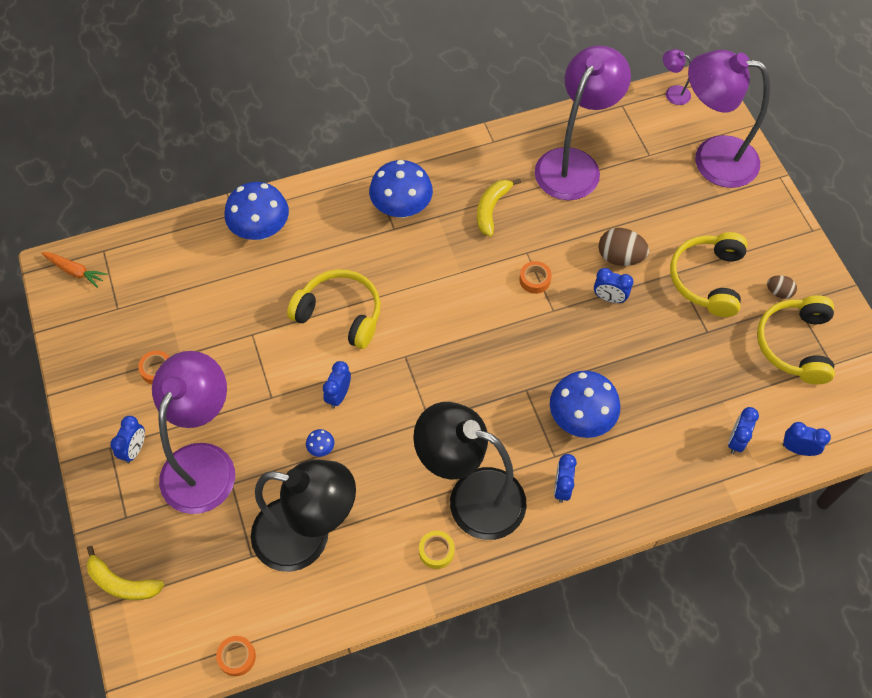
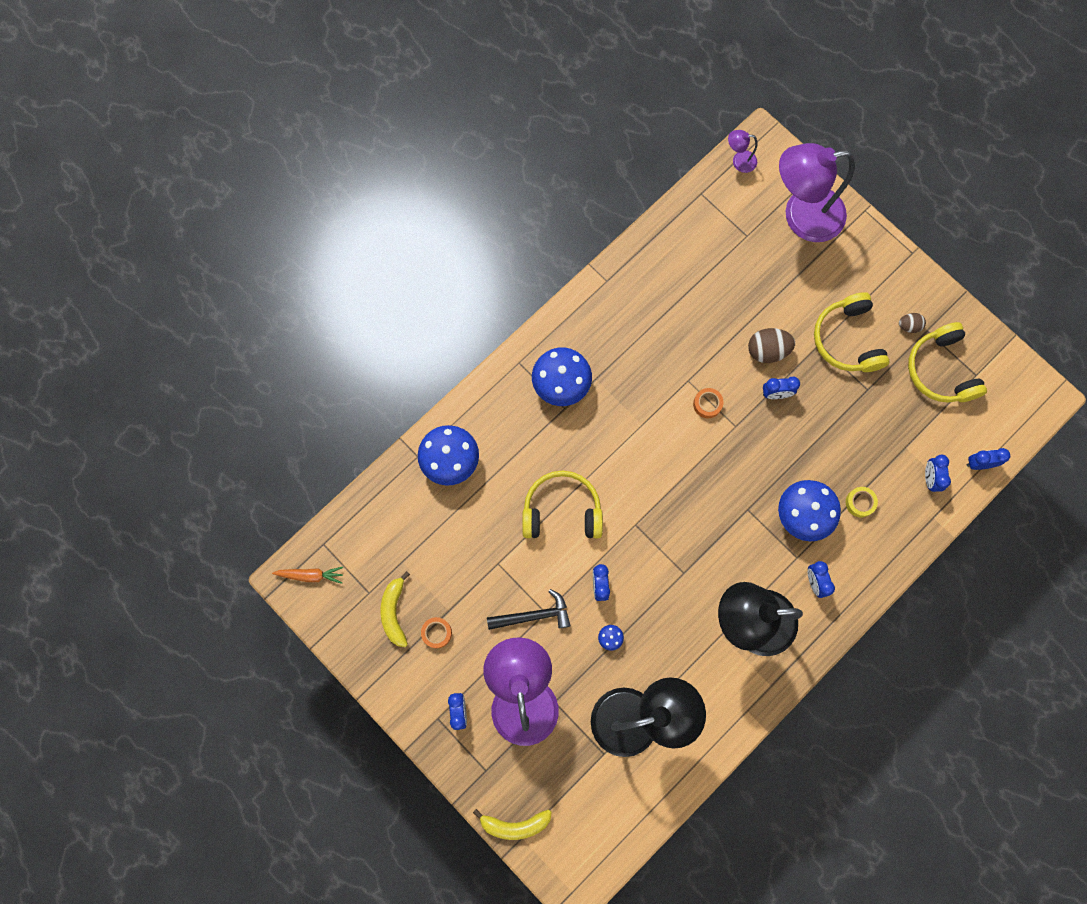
camera: 25 degrees left, 15 degrees up
orange tape [216,636,256,676] -> none
yellow tape [419,531,455,569] -> yellow tape moved to [846,487,878,517]
yellow banana [477,178,521,237] -> yellow banana moved to [380,571,410,647]
purple lamp [535,46,631,200] -> none
none -> black hammer [487,589,571,630]

